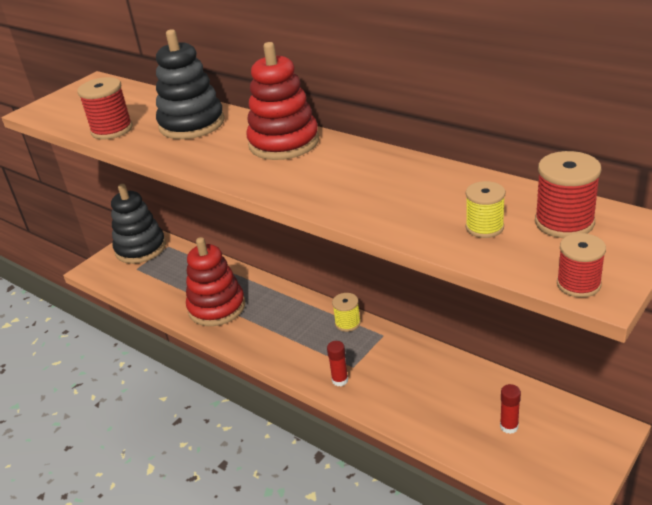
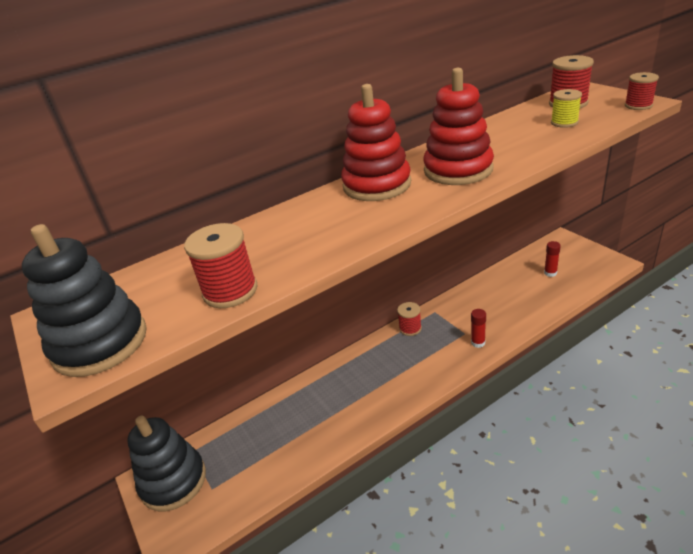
camera: 70 degrees left, 0 degrees up
black stacking toy [156,29,225,139] -> black stacking toy moved to [22,224,147,377]
red stacking toy [186,237,245,326] -> red stacking toy moved to [423,68,494,185]
yellow spool [332,293,361,332] -> red spool [397,302,422,336]

